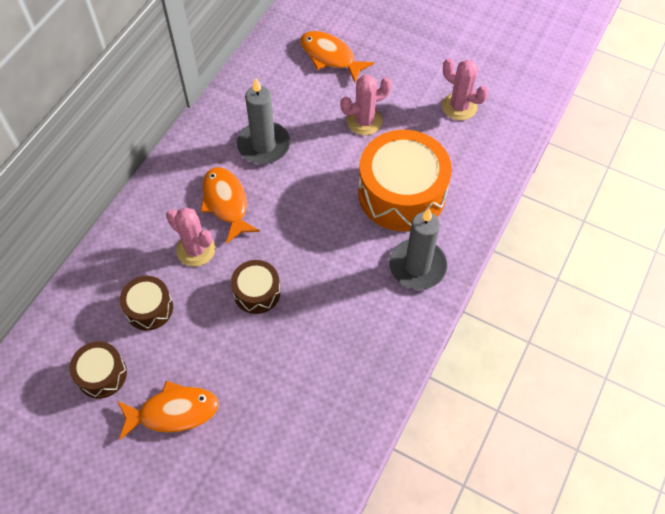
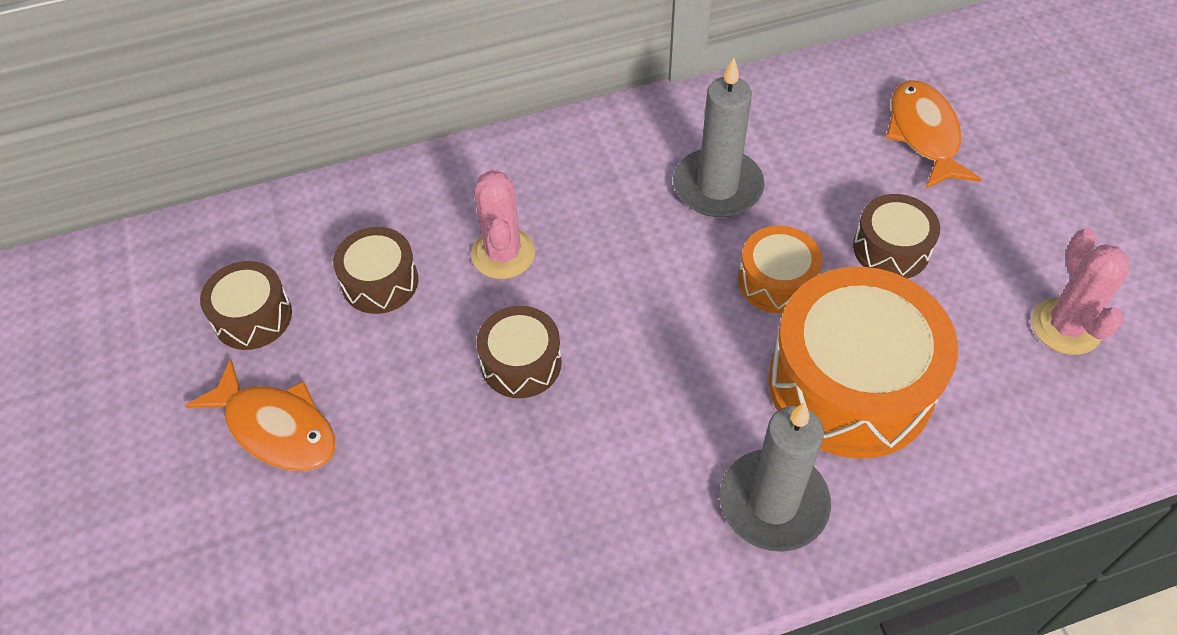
camera: 45 degrees right, 5 degrees down
orange fish [200,167,260,244] -> none
pink cactus [340,75,392,135] -> brown drum [853,194,940,279]
none -> orange drum [738,226,822,313]

